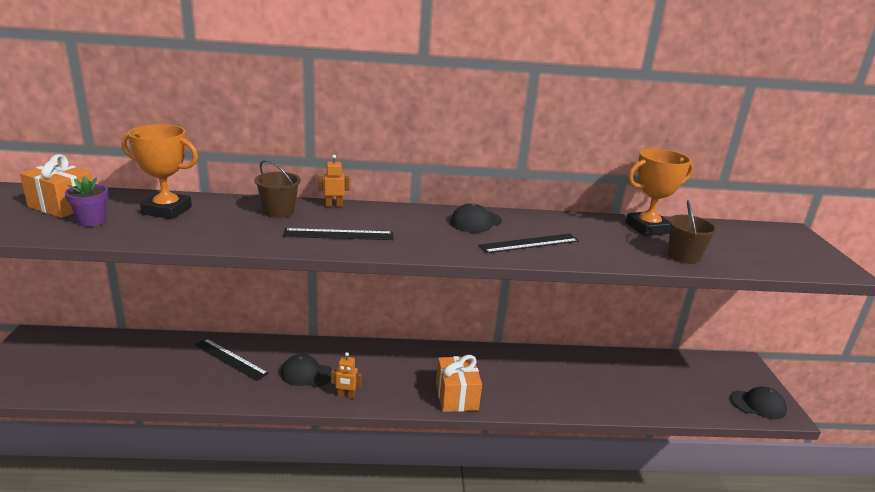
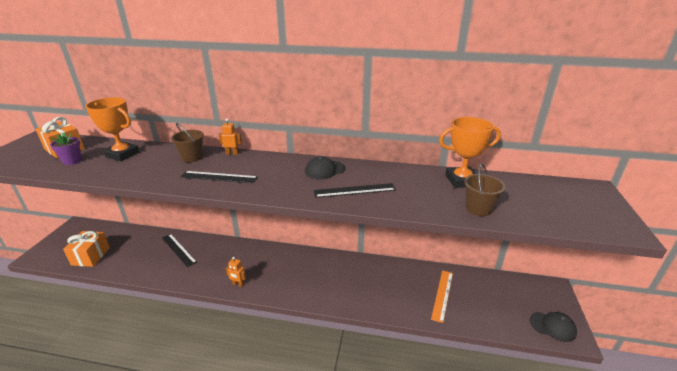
camera: 15 degrees right, 5 degrees up
black cap [281,354,332,387] -> none
orange gift [436,355,482,412] -> orange gift moved to [63,231,110,267]
none -> orange ruler [431,270,453,323]

